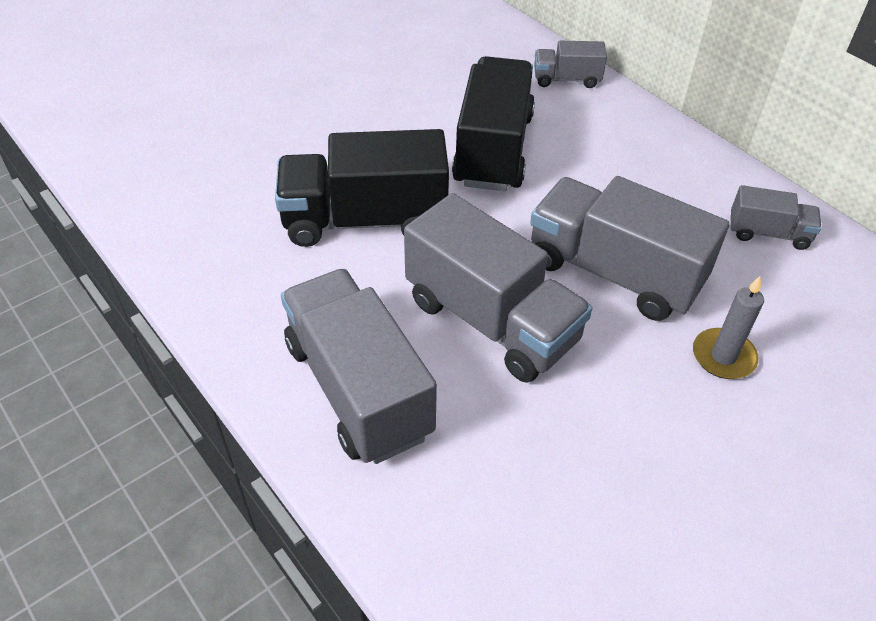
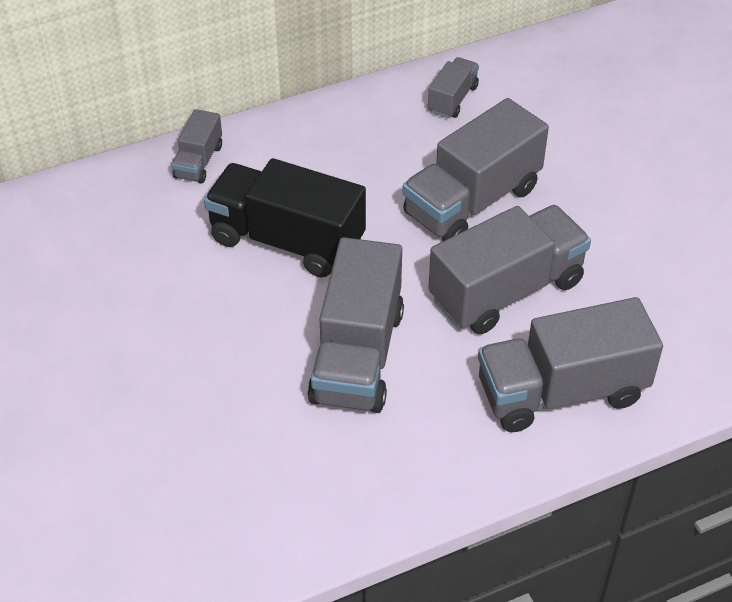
camera: 75 degrees left, 0 degrees up
black truck [275,129,449,247] -> grey truck [308,237,404,413]
grey candle [693,276,764,379] -> none

